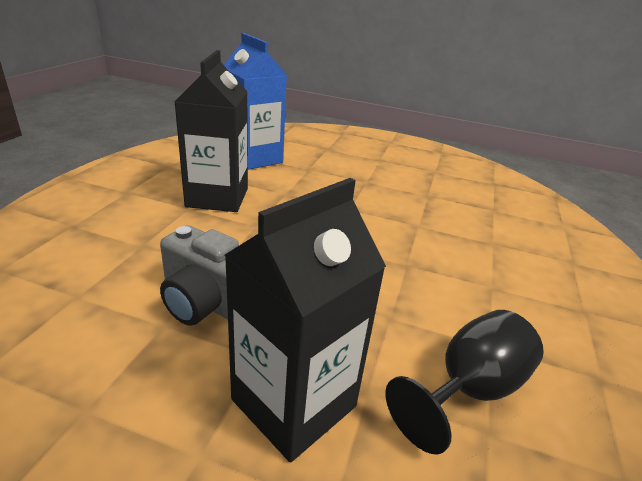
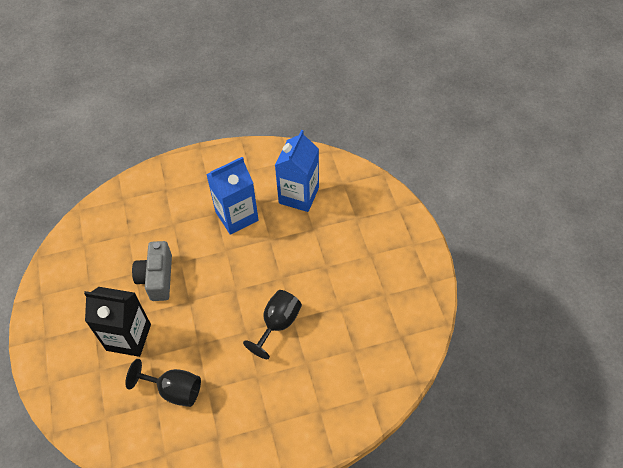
camera: 60 degrees right, 25 degrees up
black carton [174,50,248,212] -> blue carton [206,157,259,235]
none -> black goblet [243,290,302,359]

